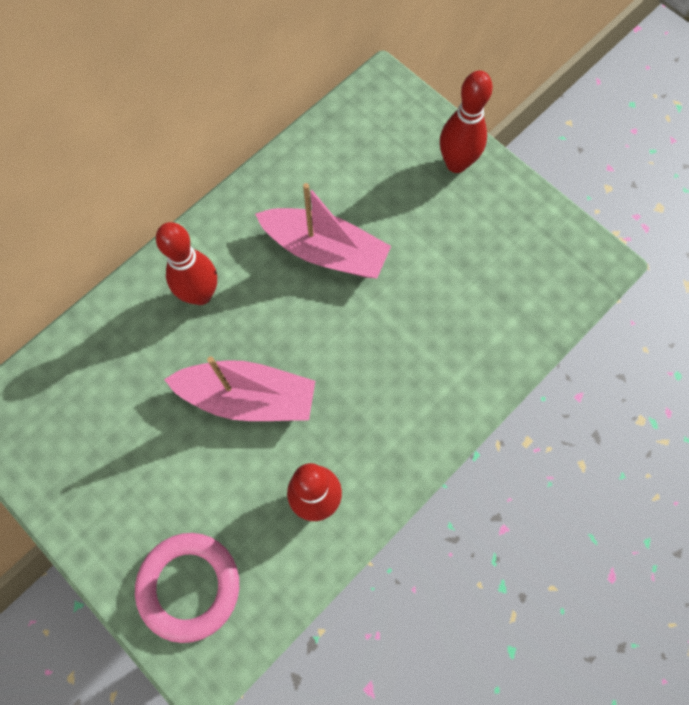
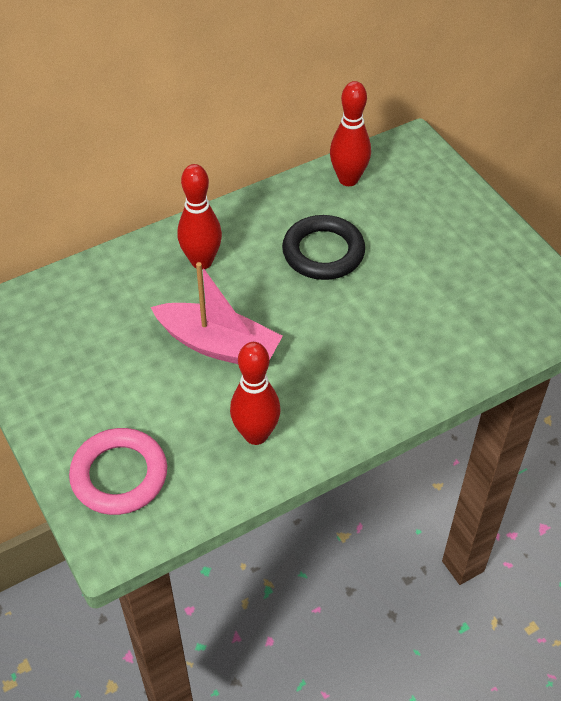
camera: 15 degrees right, 20 degrees down
pink boat [255,183,391,278] -> black ring [282,215,365,280]
red bowling pin [440,70,493,173] -> red bowling pin moved to [330,81,371,186]

